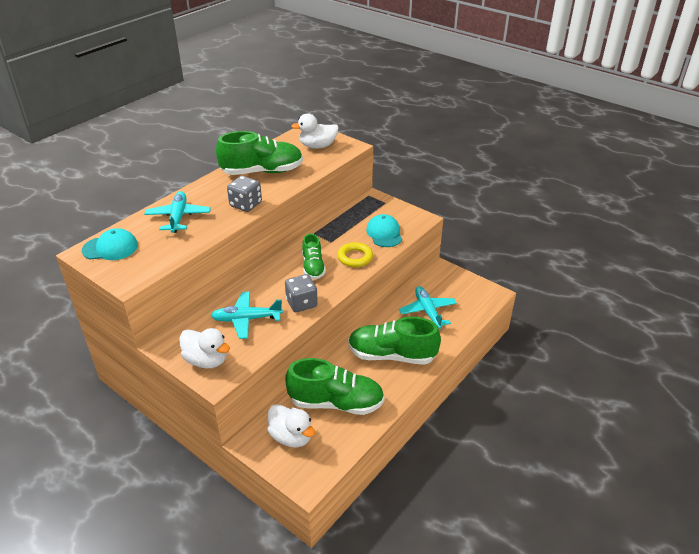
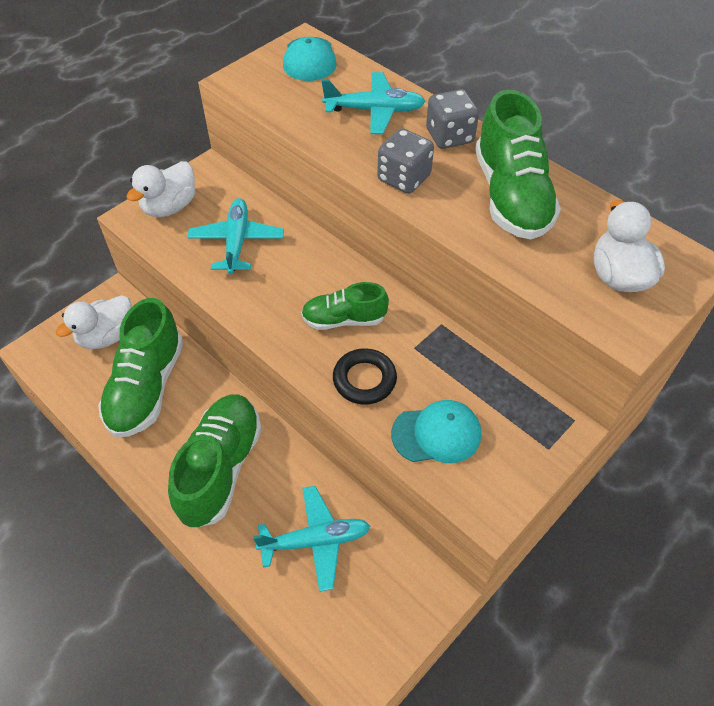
camera: 95 degrees right, 15 degrees up
grey dice [285,274,318,312] -> grey dice moved to [426,89,479,149]
yellow ring [337,242,373,267] -> black ring [333,348,397,405]

